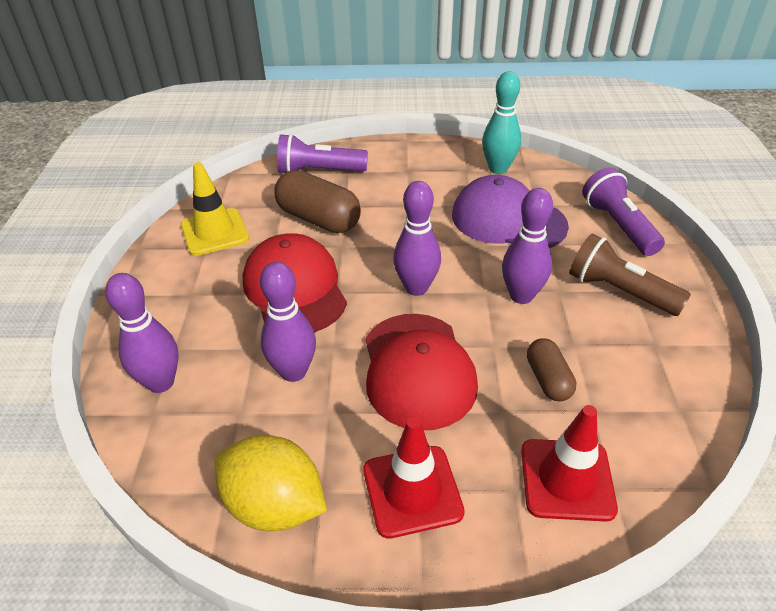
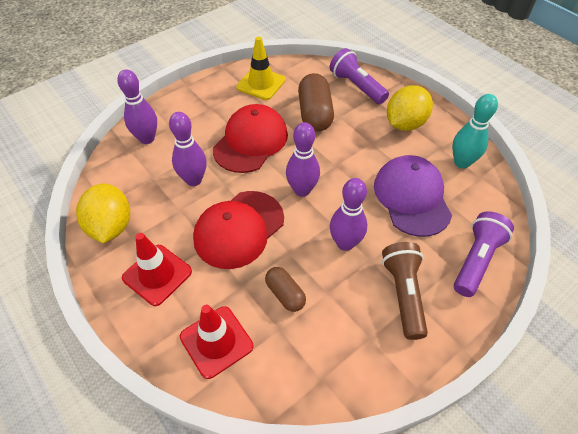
camera: 50 degrees right, 10 degrees up
brown capsule [527,338,576,401] -> brown capsule turned 75 degrees counterclockwise [265,267,306,312]
none -> yellow lemon [387,85,433,131]

